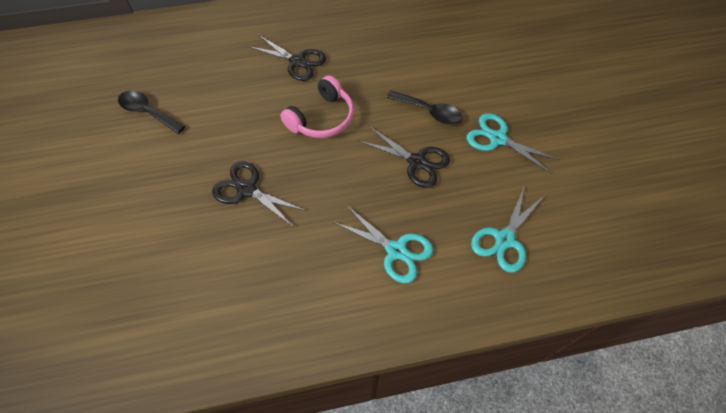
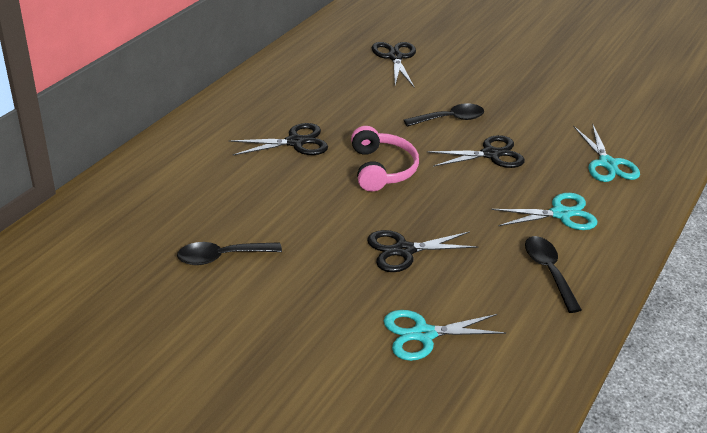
camera: 50 degrees left, 20 degrees down
turquoise scissors [466,113,560,174] -> turquoise scissors moved to [384,310,506,361]
none -> black scissors [372,42,416,87]
none -> black spoon [525,236,582,313]

